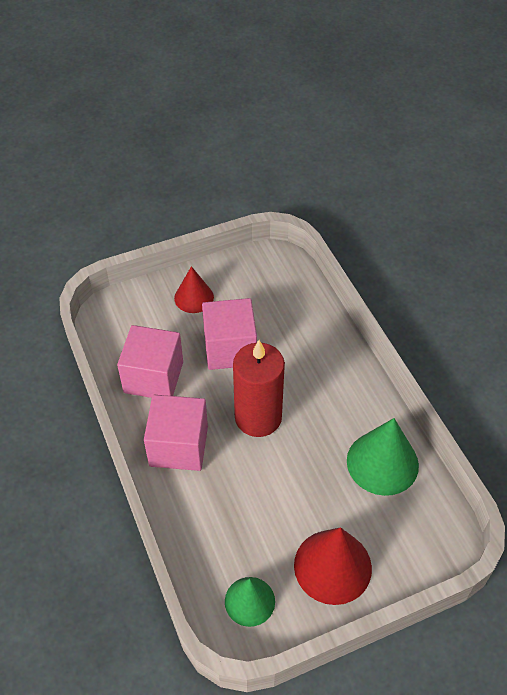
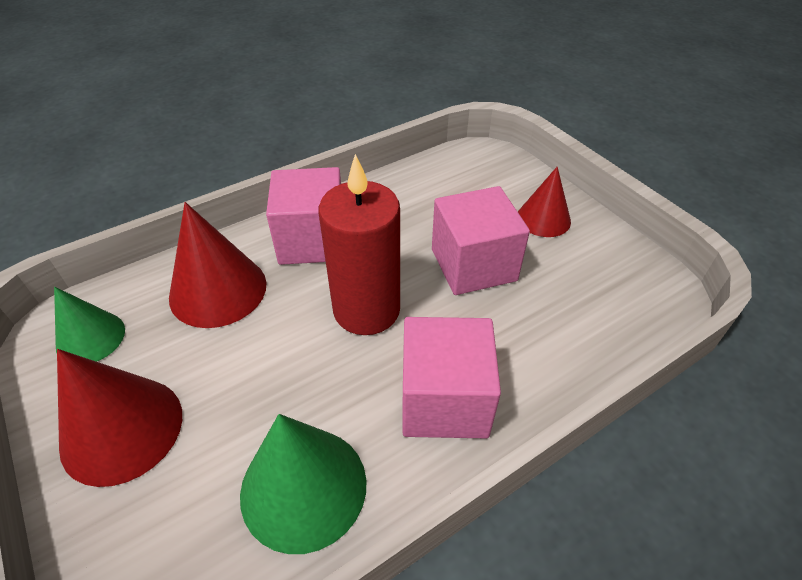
camera: 80 degrees right, 5 degrees down
pink cube [117,325,183,398] -> pink cube moved to [402,317,501,438]
none -> red cone [169,202,267,328]

